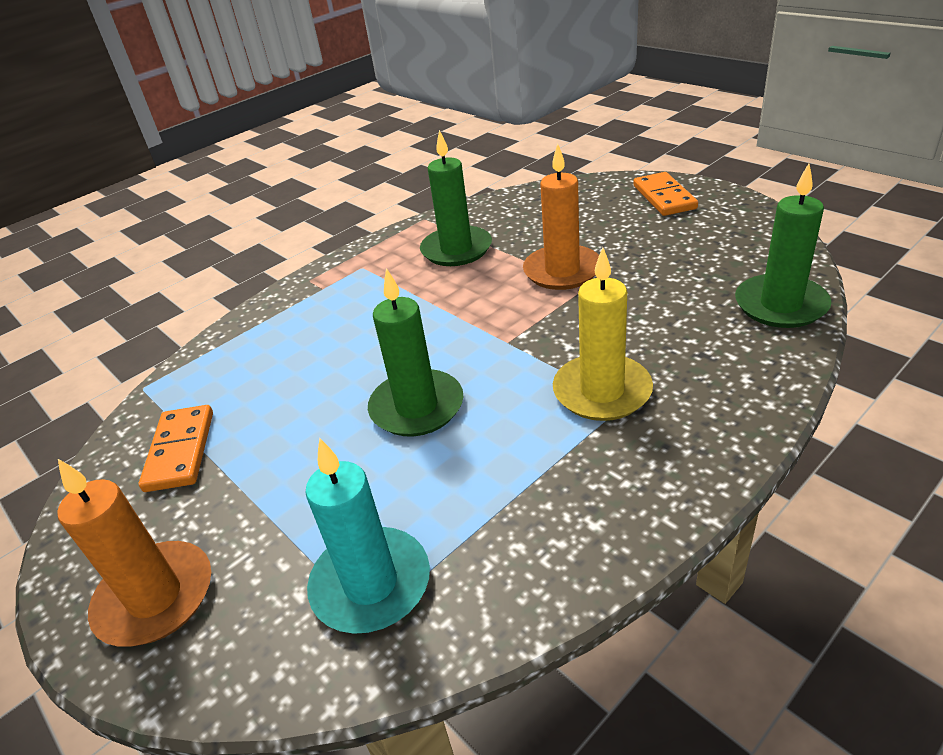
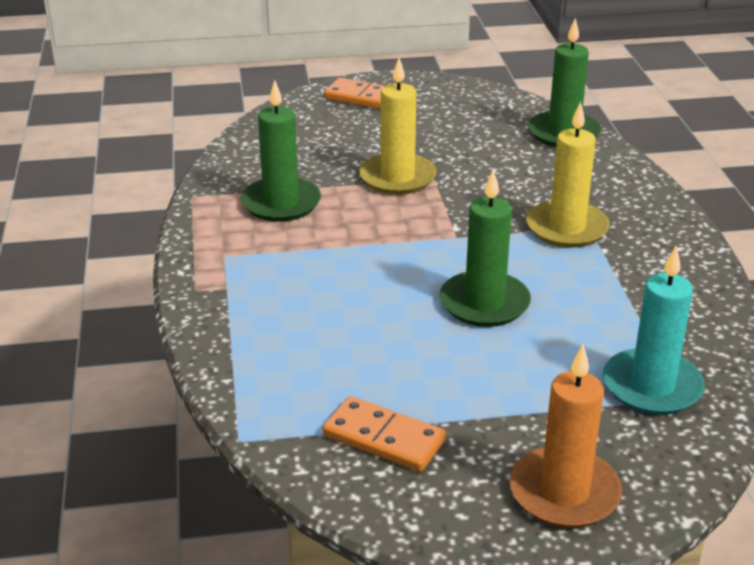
camera: 60 degrees left, 5 degrees down
orange candle [523,143,599,290] -> yellow candle [359,58,437,195]

